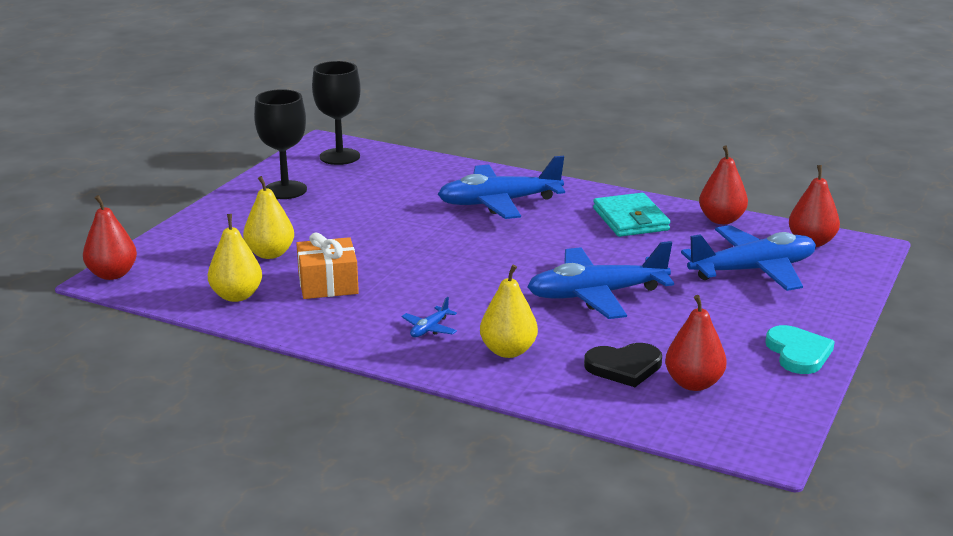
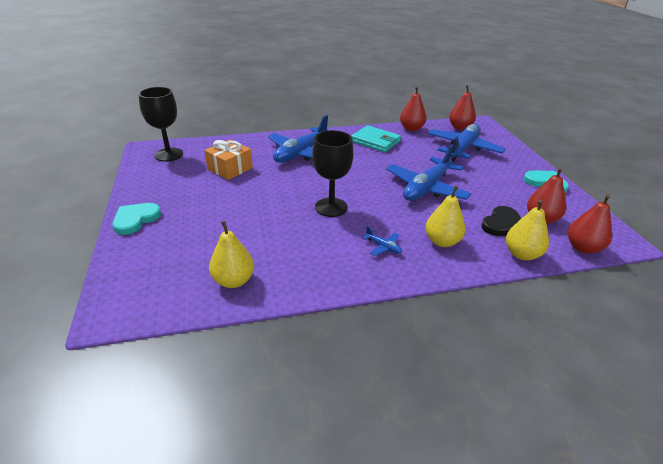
camera: 40 degrees left, 10 degrees up
red pear [83,195,137,280] -> red pear moved to [568,194,612,254]
yellow pear [243,176,294,259] -> yellow pear moved to [506,200,549,260]
black goblet [254,89,307,199] -> black goblet moved to [312,130,354,217]
orange gift [296,233,359,299] -> orange gift moved to [204,139,253,180]
blue plane [402,297,457,337] -> blue plane turned 45 degrees counterclockwise [362,226,402,256]
none -> turquoise heart [112,203,161,235]

